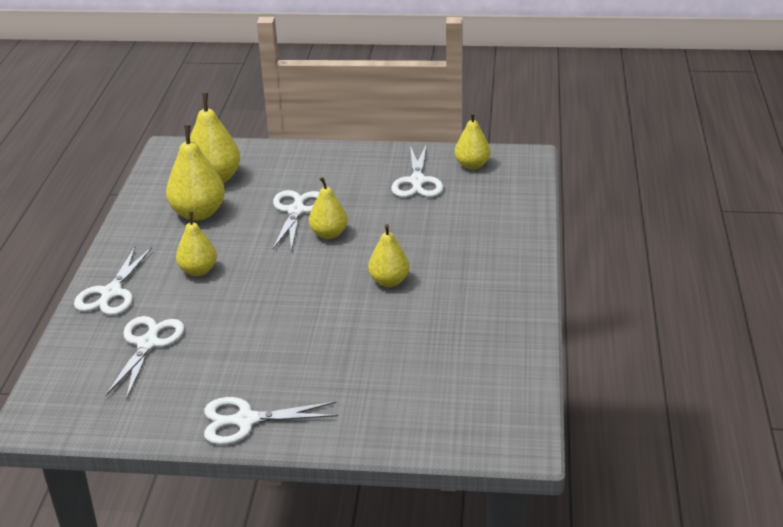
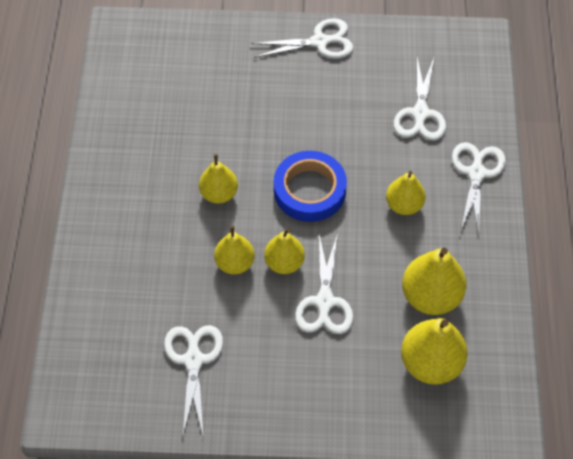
camera: 175 degrees right, 25 degrees up
yellow pear [455,112,490,169] -> yellow pear moved to [214,225,255,275]
none -> blue tape [274,151,347,222]

